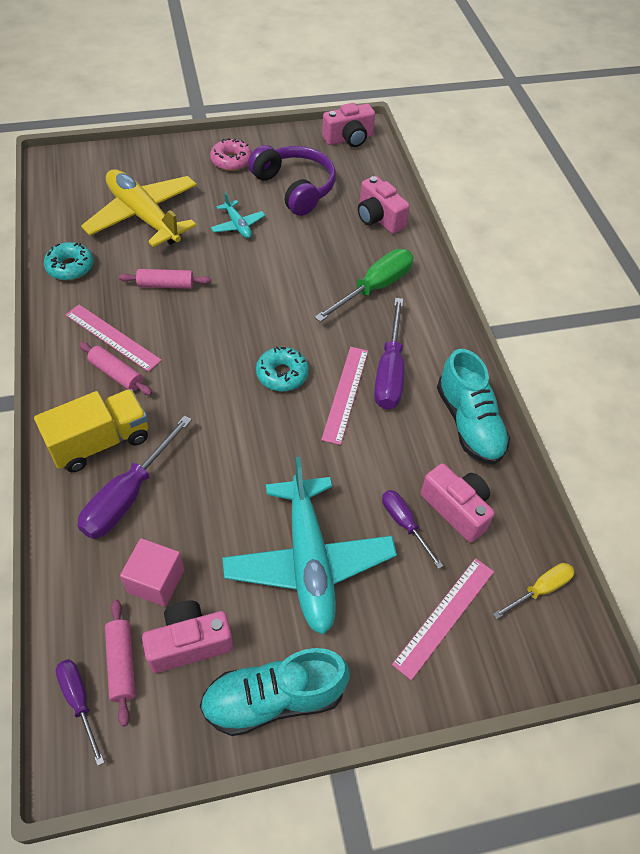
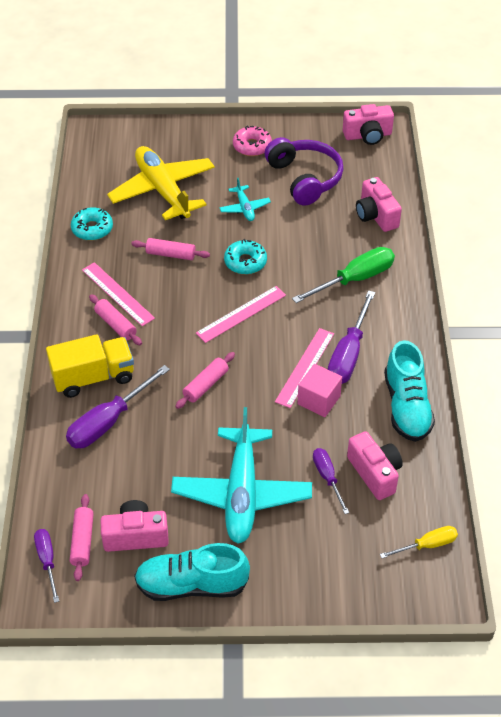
camera: 15 degrees right, 5 degrees down
pink cube [120,538,184,607] -> pink cube moved to [297,364,342,417]
turquoise donut [256,346,309,391] -> turquoise donut moved to [224,239,267,274]
pink ruler [392,558,494,680] -> pink ruler moved to [196,286,286,343]
none -> pink rolling pin [175,352,235,409]

